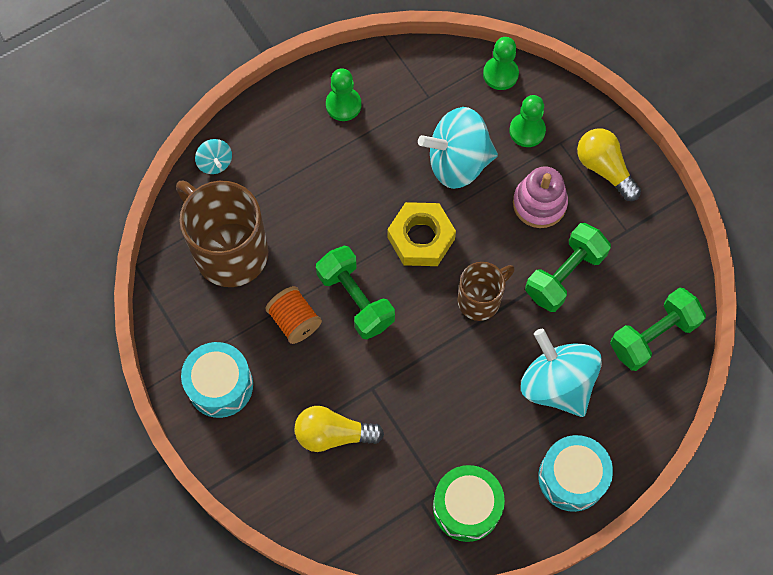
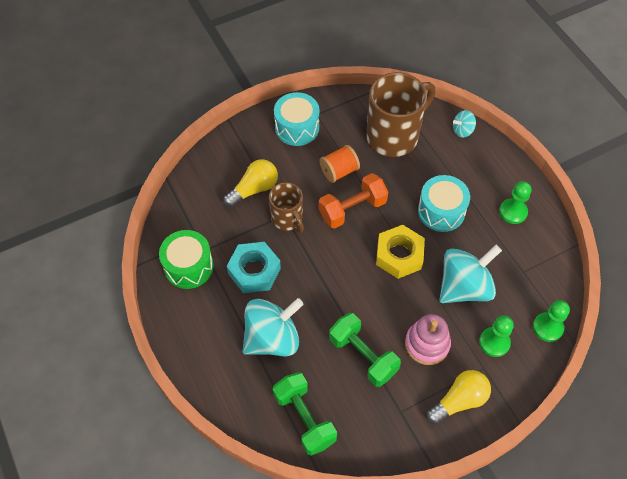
camera: 95 degrees right, 10 degrees down
yellow light bulb [295,406,384,452] -> yellow light bulb turned 45 degrees clockwise [224,159,278,207]
green dumbbell [316,246,395,339] -> orange dumbbell [319,173,388,229]
turquoise spinning top [418,107,498,189] -> turquoise spinning top turned 60 degrees clockwise [439,245,502,303]
brown mug [457,262,515,321] -> brown mug moved to [269,182,304,233]
turquoise drum [538,435,613,512] -> turquoise drum moved to [418,175,470,232]
none -> turquoise nut [227,242,281,293]

